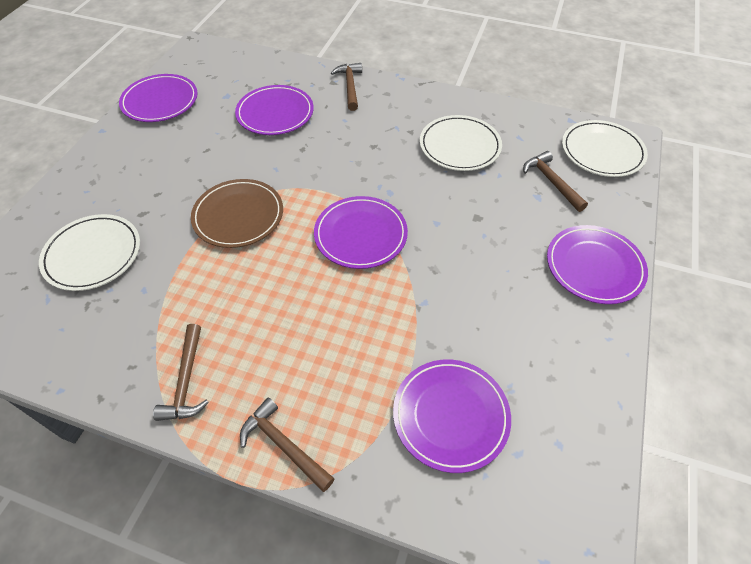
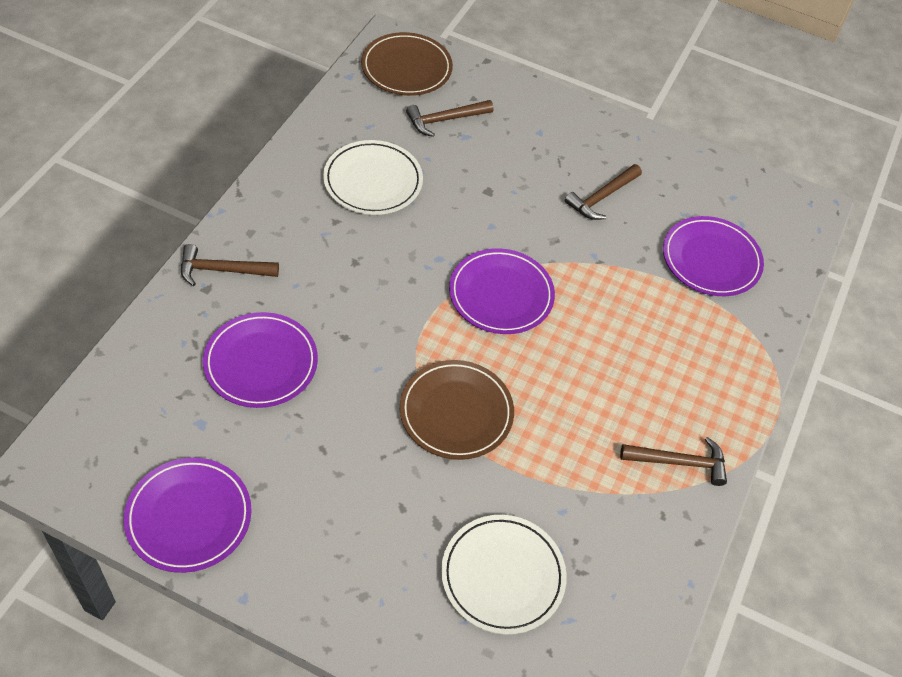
camera: 90 degrees left, 0 degrees up
brown hammer [240,398,335,492] -> brown hammer moved to [565,164,642,220]
purple plate [547,225,648,304] -> none
white plate [562,120,648,177] -> brown plate [361,32,453,96]

